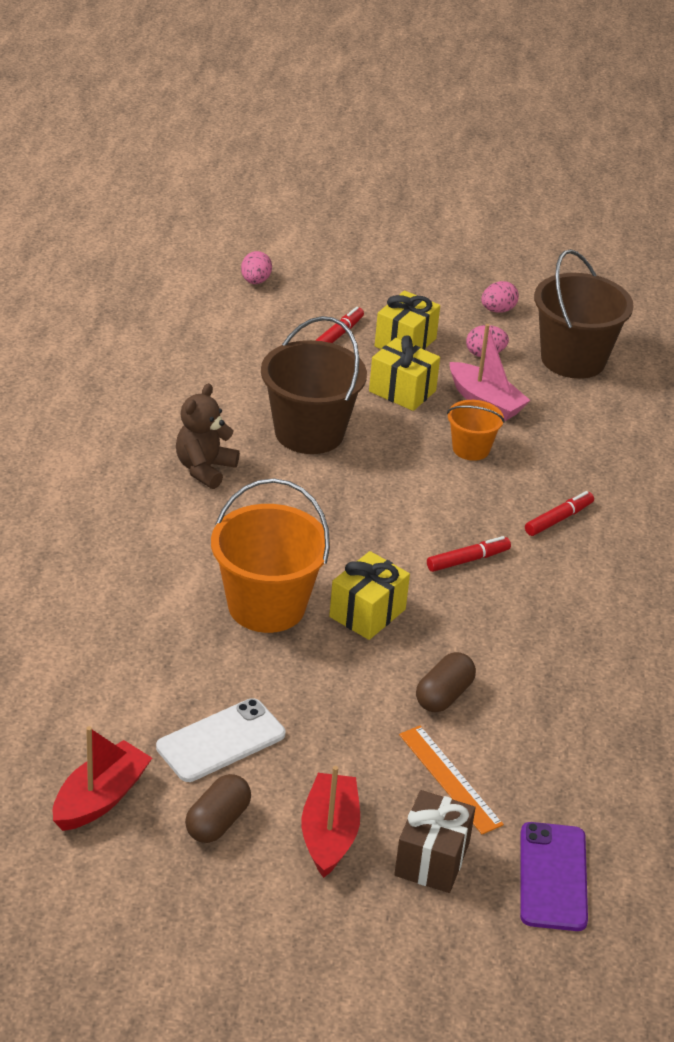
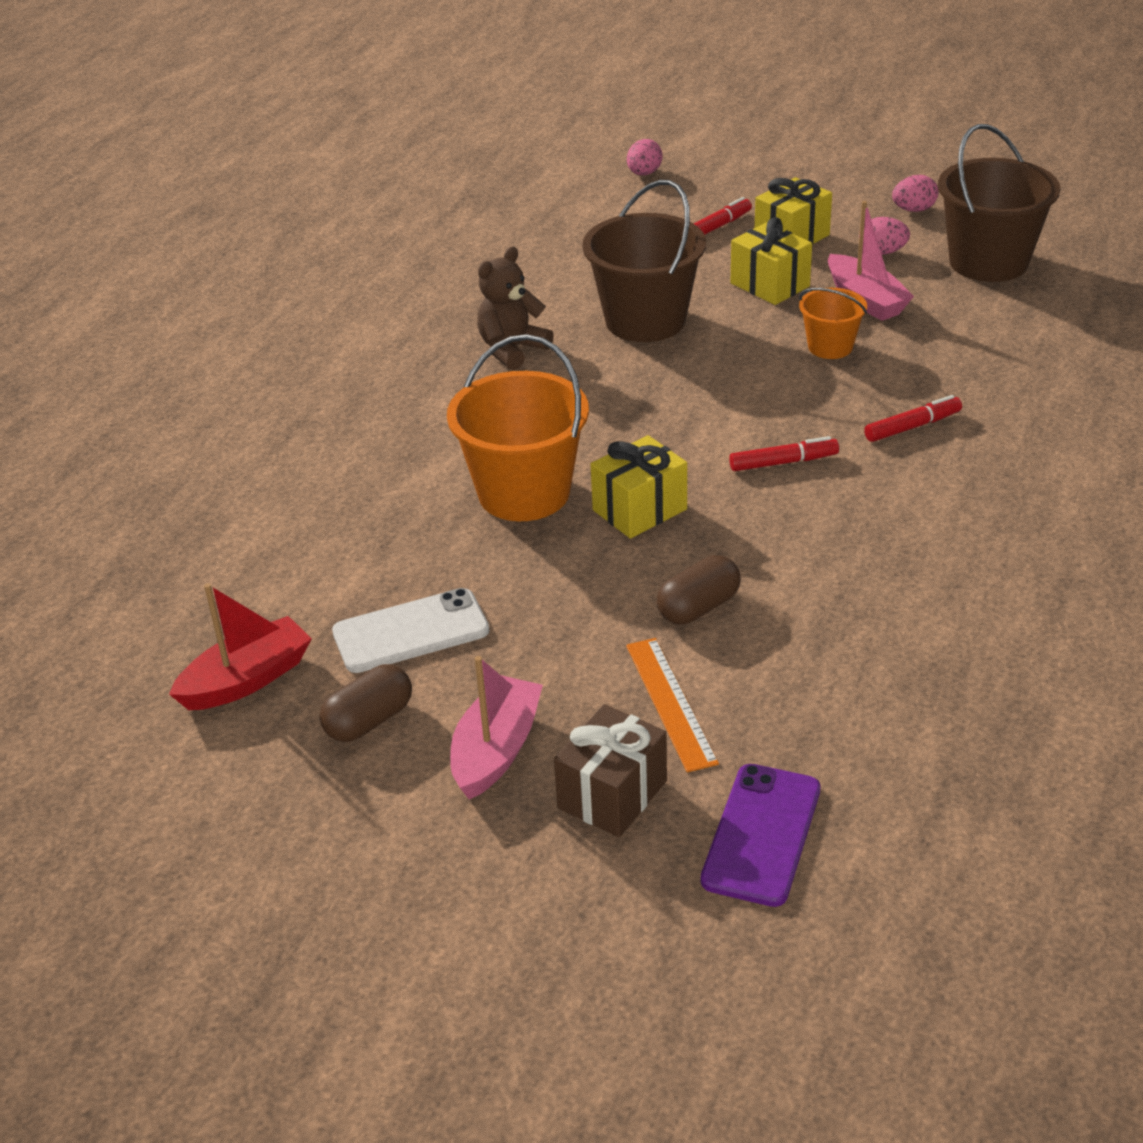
camera: 20 degrees right, 0 degrees up
red boat [301,766,360,878] -> pink boat [450,656,543,800]

